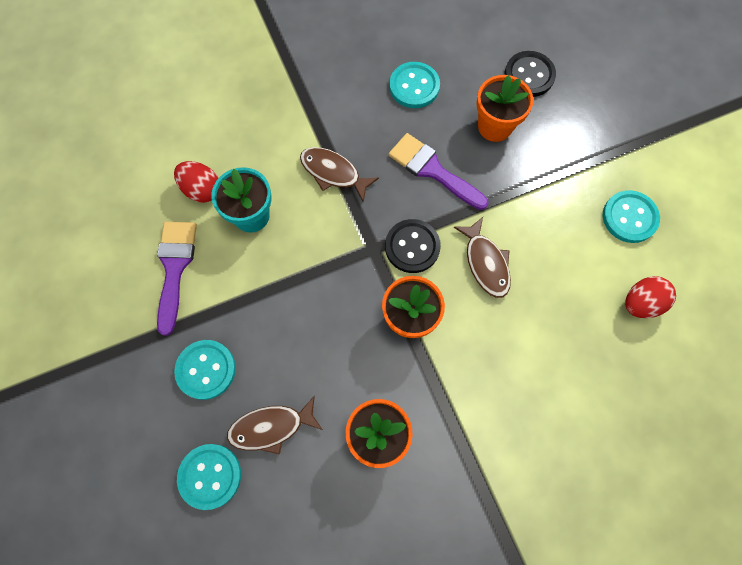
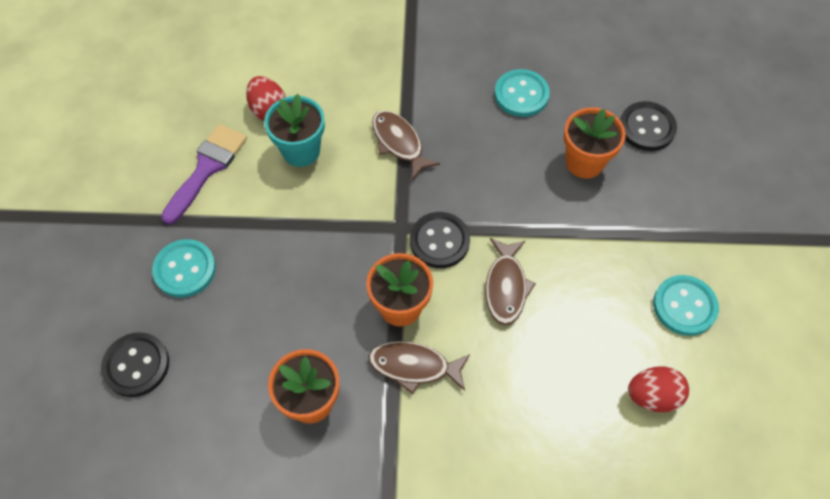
camera: 25 degrees right, 10 degrees down
turquoise button [177,444,241,510] -> black button [101,332,169,397]
brown fish [227,395,323,455] -> brown fish moved to [368,341,470,394]
purple brush [389,133,488,210] -> none

